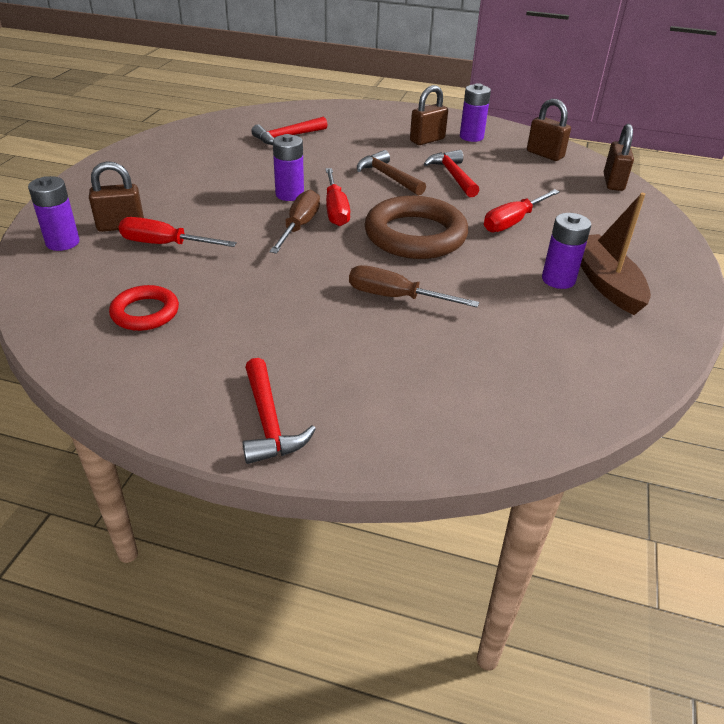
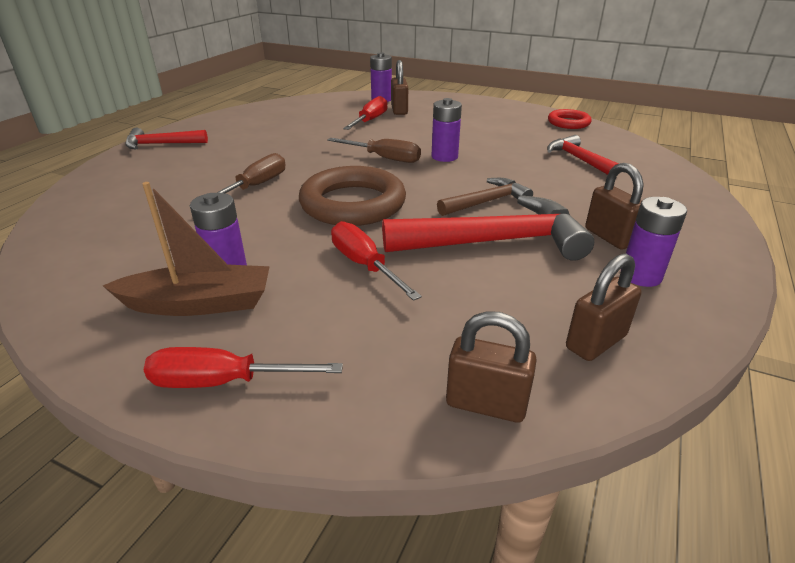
camera: 100 degrees right, 5 degrees down
red ring [109,285,179,331] -> red ring moved to [548,109,592,129]
red screwdriver [326,168,350,226] -> red screwdriver moved to [144,347,343,388]
red hammer [424,150,479,197] -> red hammer [382,195,594,261], size x1.78

